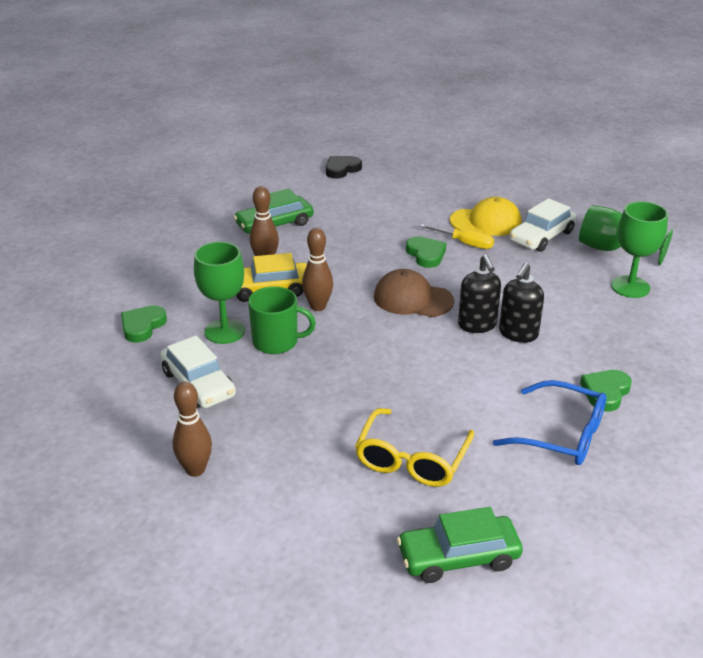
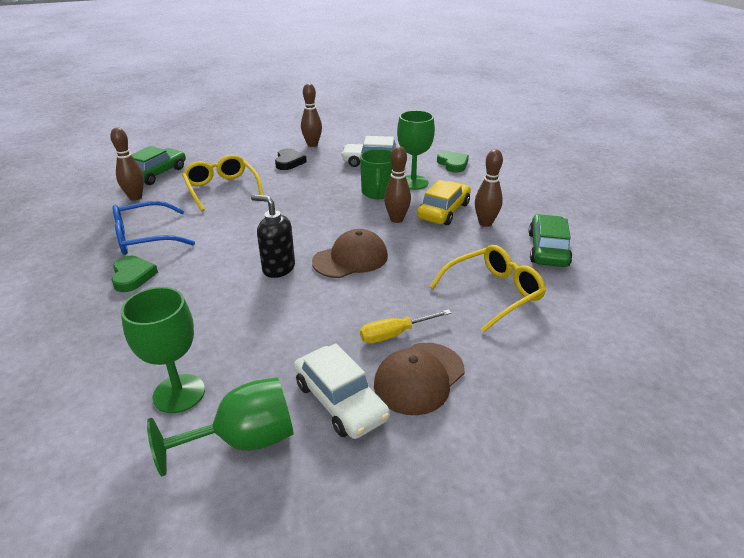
camera: 130 degrees right, 0 degrees up
green mug [248,286,316,354] -> green mug turned 45 degrees counterclockwise [360,149,392,199]
black heart [326,156,362,179] -> black heart moved to [275,148,307,170]
green heart [406,236,446,268] -> none
yellow cap [450,197,522,236] -> brown cap [374,343,465,415]
black soap dispenser [499,263,544,343] -> none
white car [510,198,577,252] -> white car turned 150 degrees clockwise [294,343,390,439]
none -> brown bowling pin [110,127,144,201]
none -> yellow glasses [430,245,546,332]

